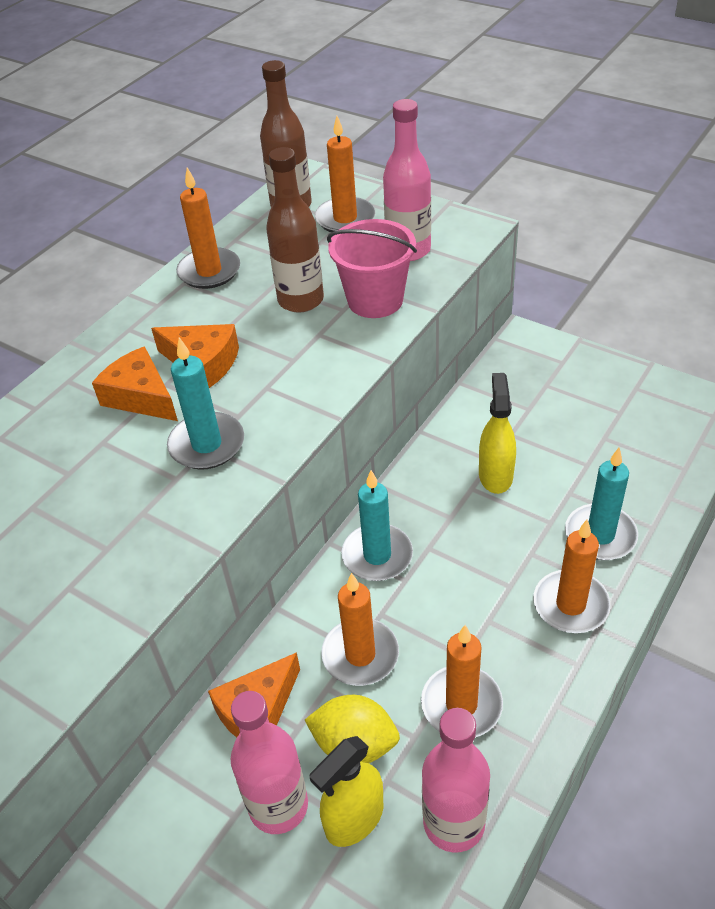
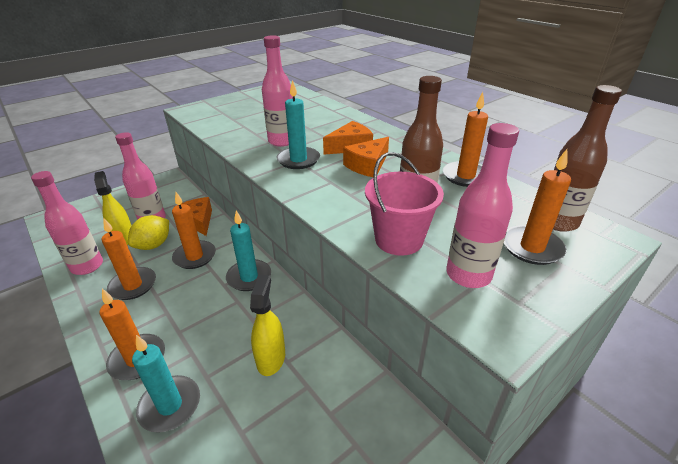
camera: 105 degrees right, 10 degrees down
yellow spray bottle [479,373,516,494] -> yellow spray bottle turned 105 degrees counterclockwise [250,275,285,376]
none -> pink bottle [262,35,293,147]

